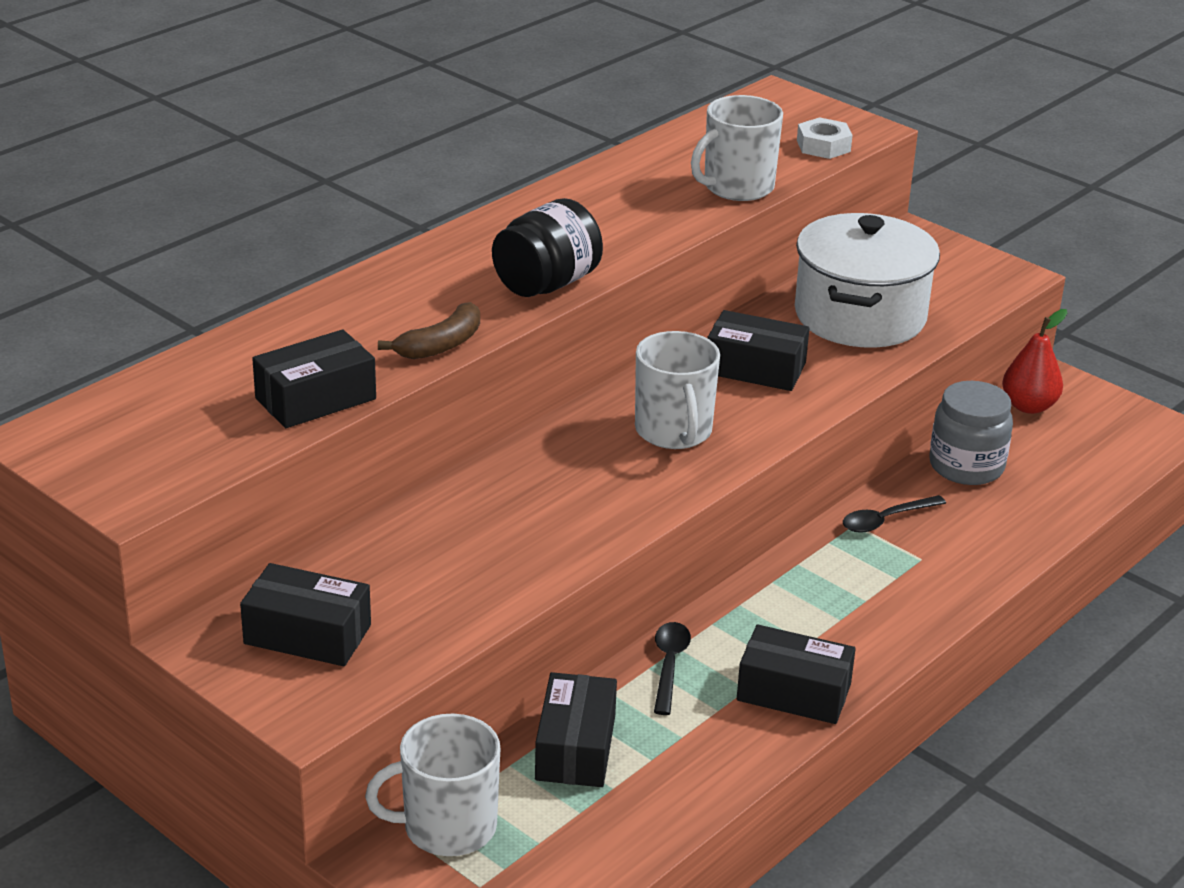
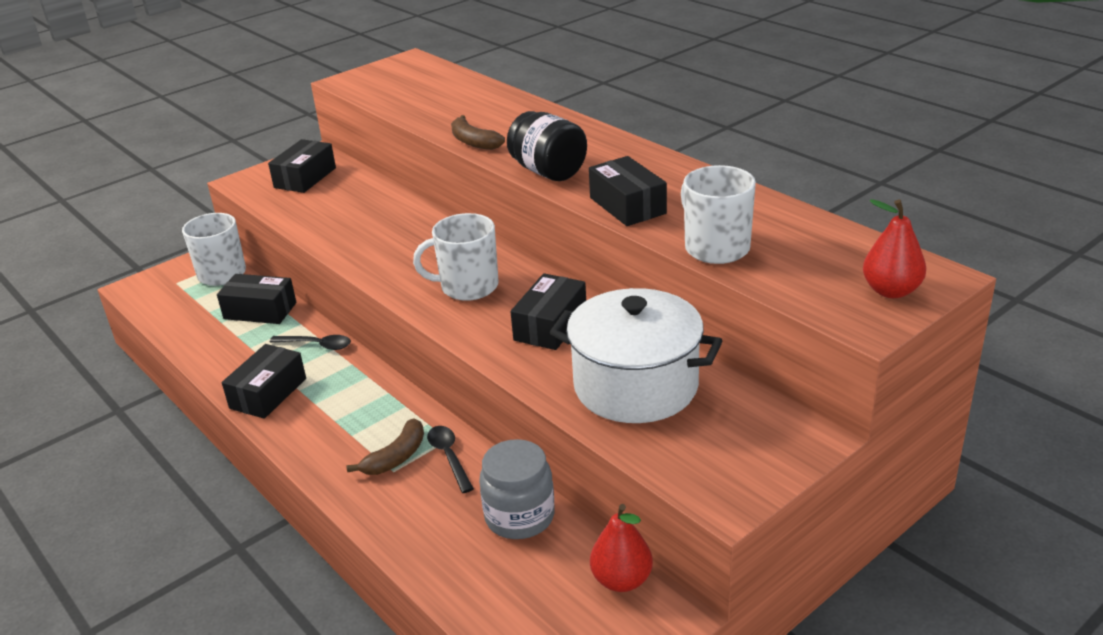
camera: 100 degrees right, 0 degrees up
black box [252,329,376,428] -> black box moved to [589,156,667,226]
white nut [797,117,853,159] -> none
none -> brown banana [347,419,424,475]
none -> red pear [863,199,926,298]

